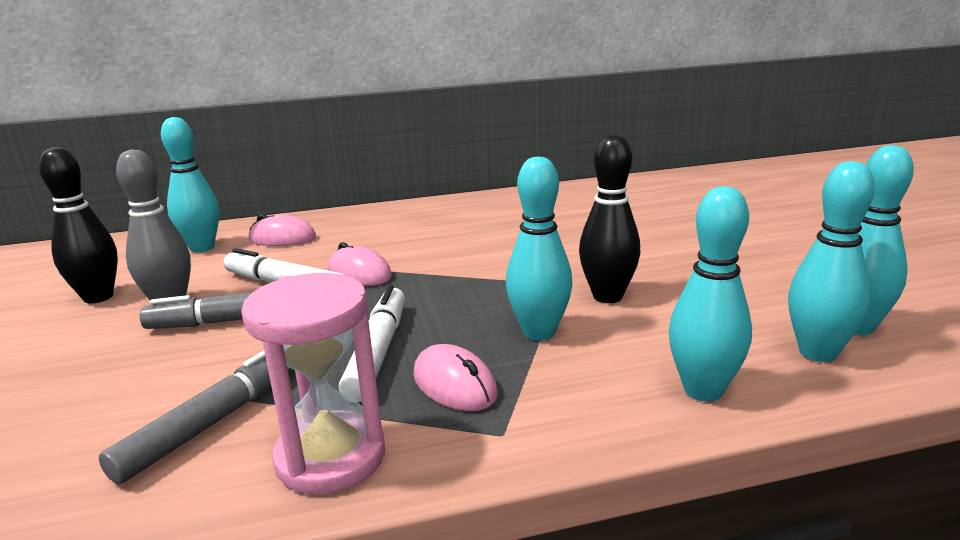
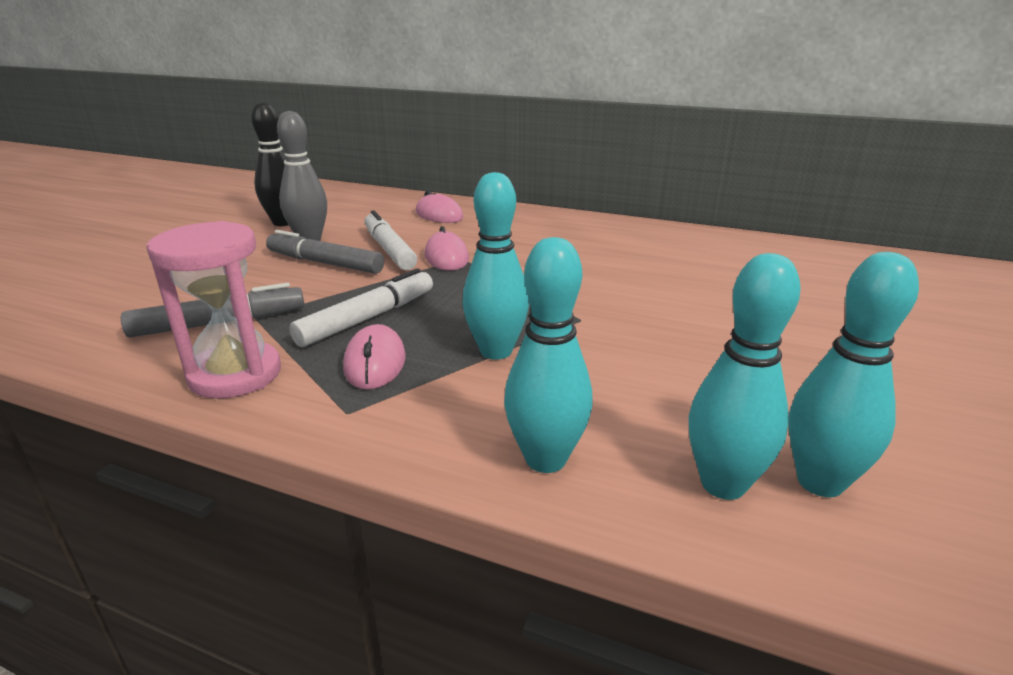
camera: 35 degrees right, 5 degrees up
turquoise bowling pin [161,117,219,252] -> none
black bowling pin [579,134,640,303] -> none

